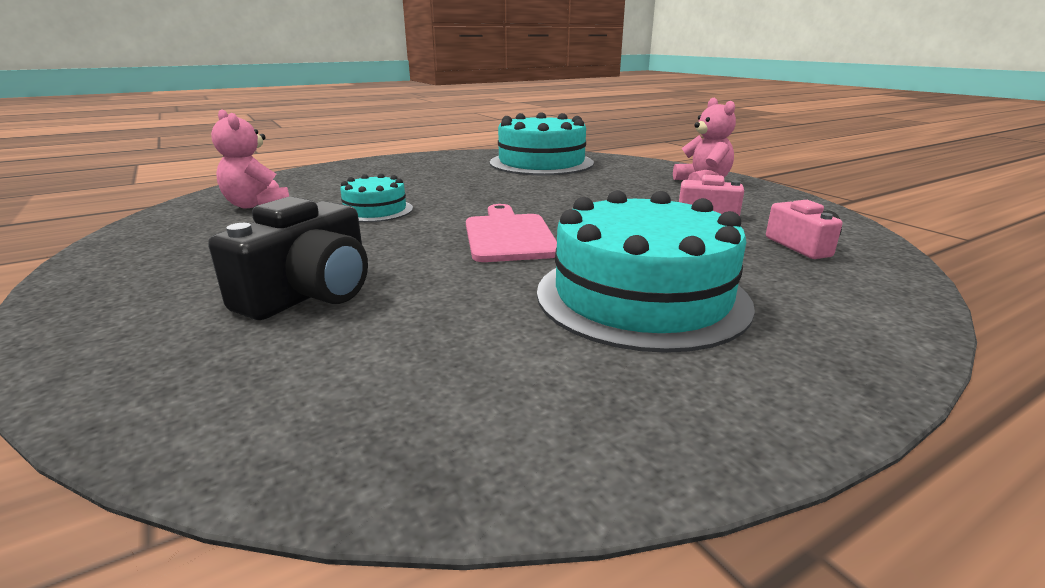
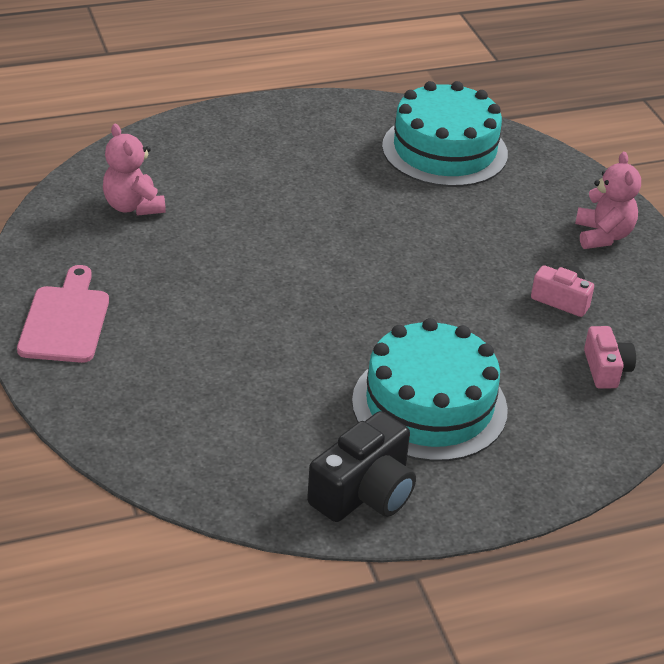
camera: 10 degrees right, 15 degrees up
black camera [208,196,368,320] -> black camera moved to [307,411,416,522]
turquoise cake [340,174,413,222] -> none
pink cutting board [466,204,557,262] -> pink cutting board moved to [17,265,109,363]

